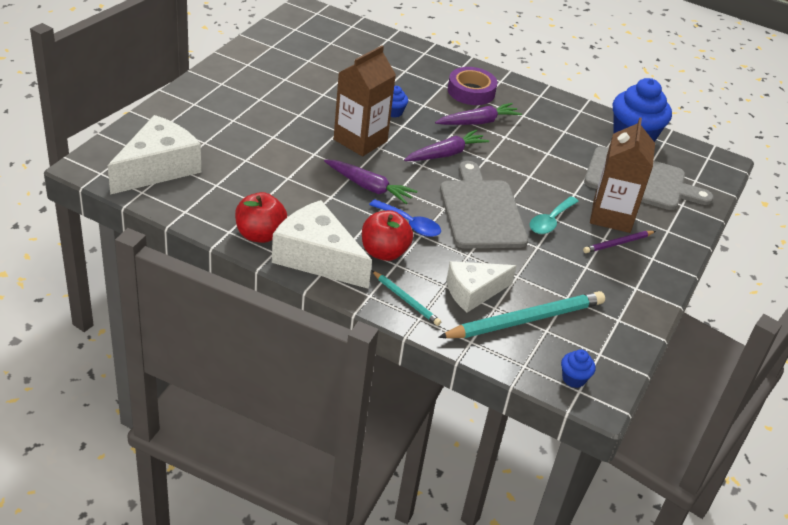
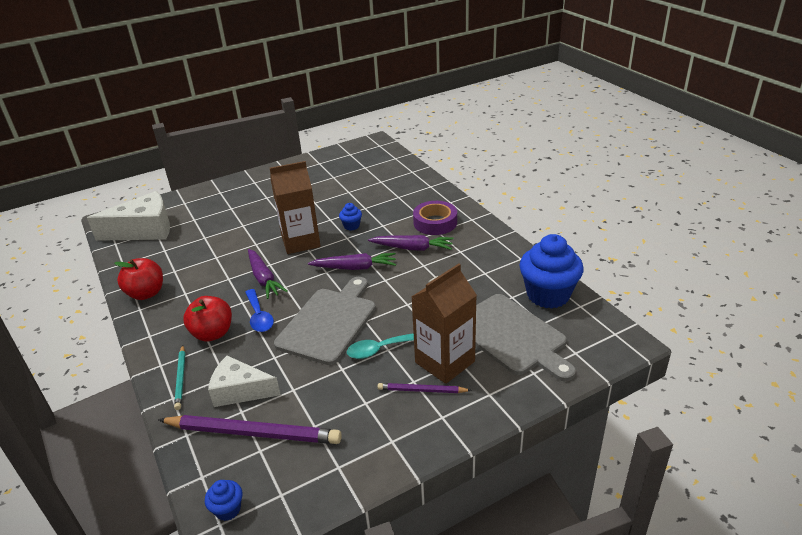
camera: 40 degrees right, 5 degrees down
white cheese [272,200,372,289] -> none
turquoise pencil [438,291,605,338] -> purple pencil [158,415,342,444]

